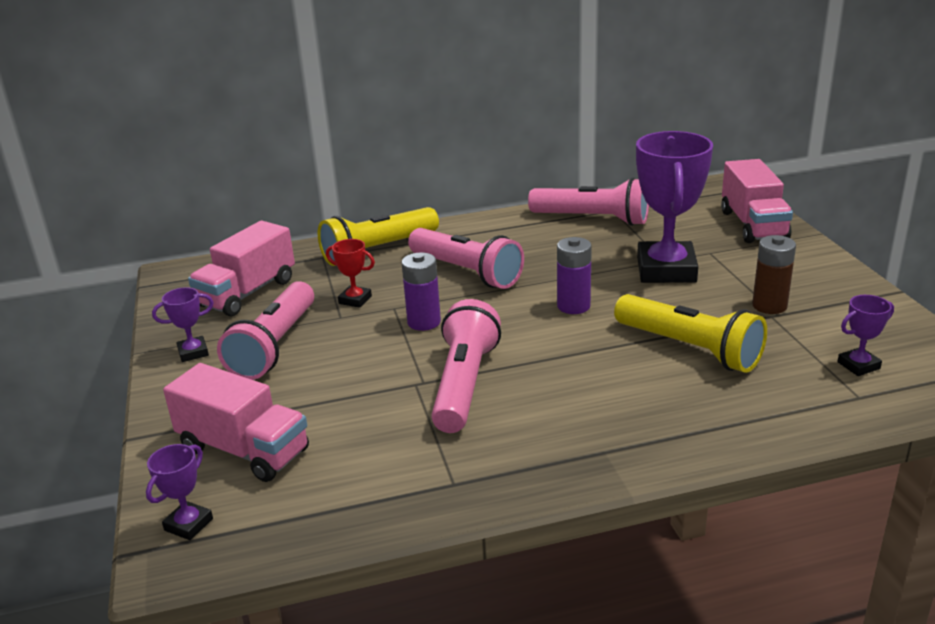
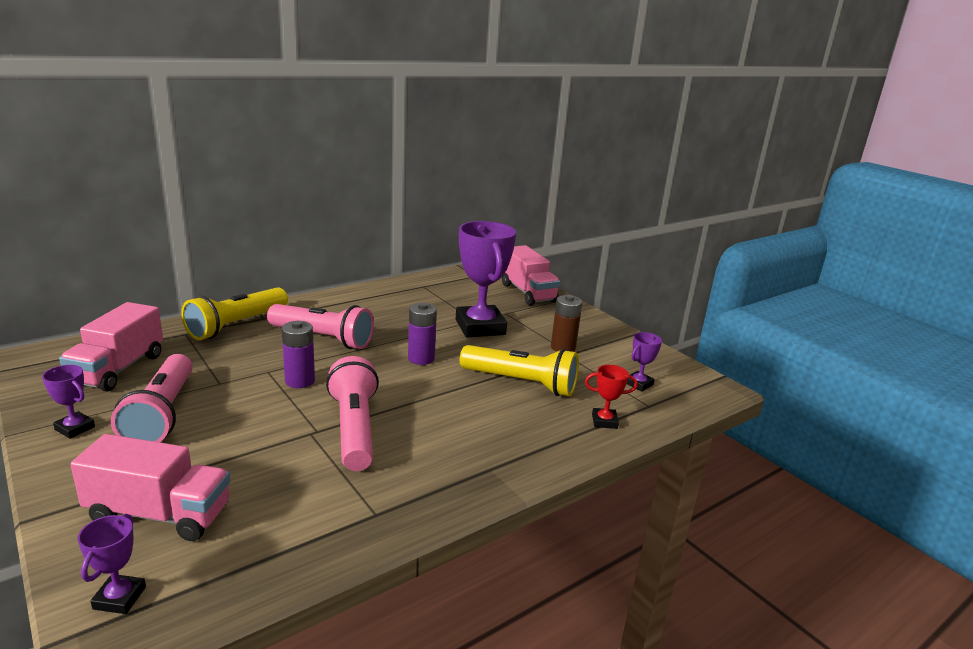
camera: 25 degrees left, 5 degrees down
purple trophy [152,287,214,362] -> purple trophy turned 75 degrees clockwise [42,365,95,439]
red trophy [326,239,375,308] -> red trophy moved to [585,365,638,429]
pink flashlight [528,177,649,226] -> none

